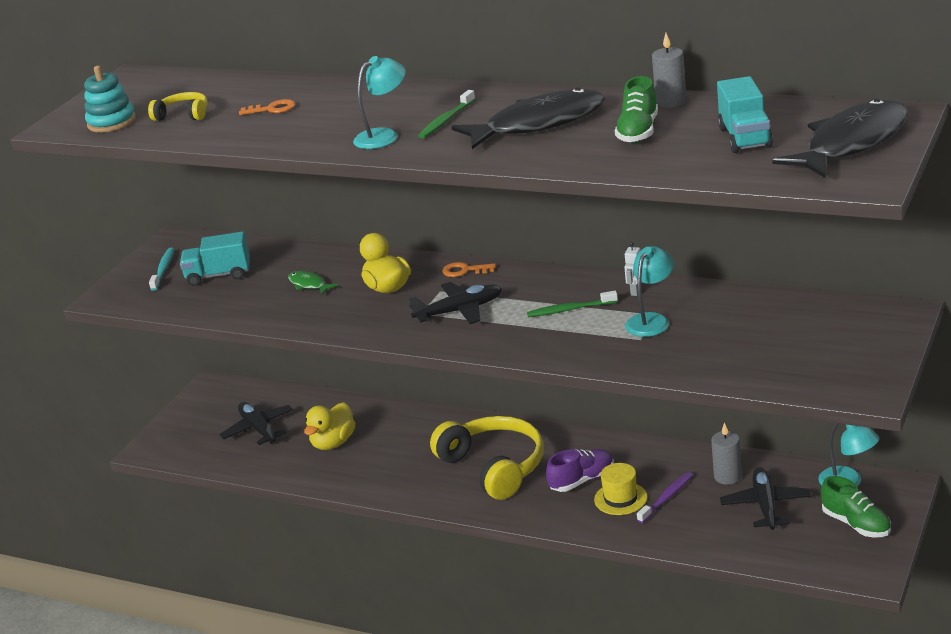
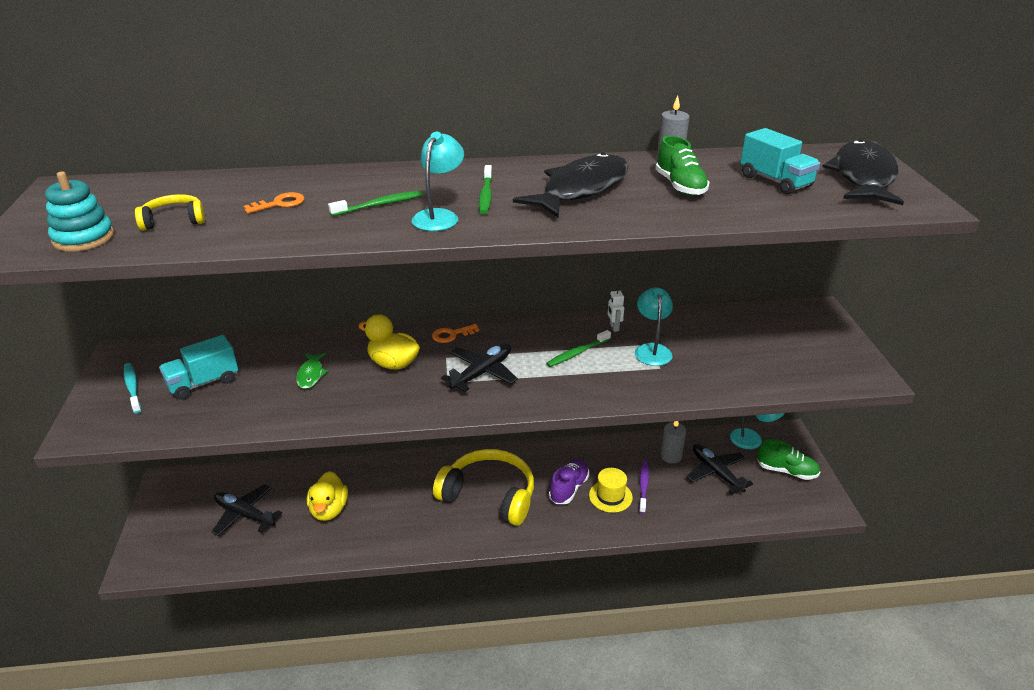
camera: 35 degrees left, 5 degrees up
green fish [288,271,338,295] -> green fish turned 105 degrees counterclockwise [296,353,328,389]
none -> green toothbrush [328,191,423,216]

